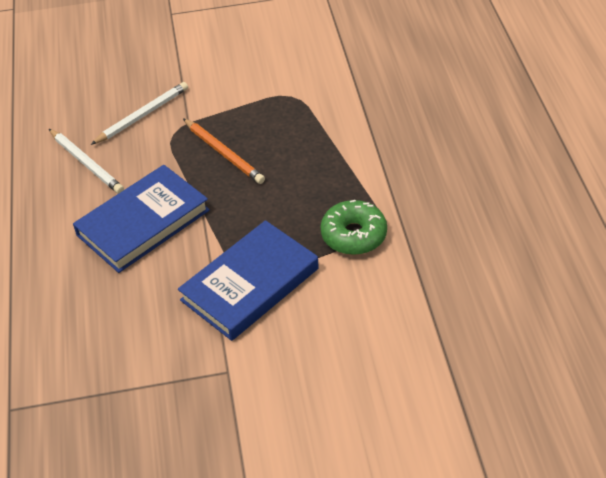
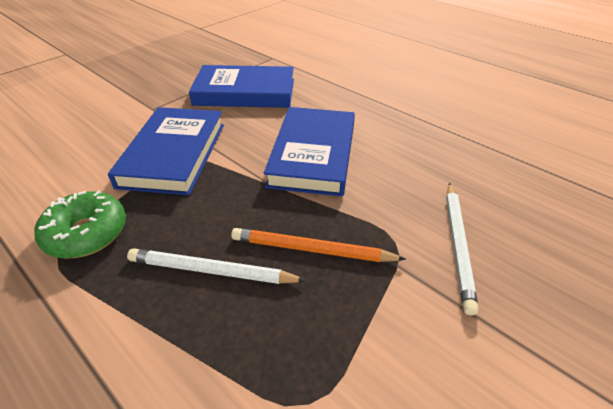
camera: 140 degrees right, 5 degrees down
white pencil [49,129,124,194] -> white pencil moved to [127,248,307,284]
none -> blue book [189,65,294,108]

